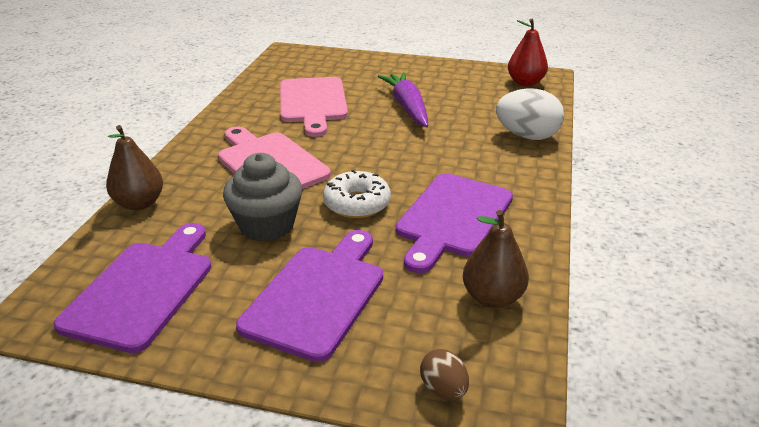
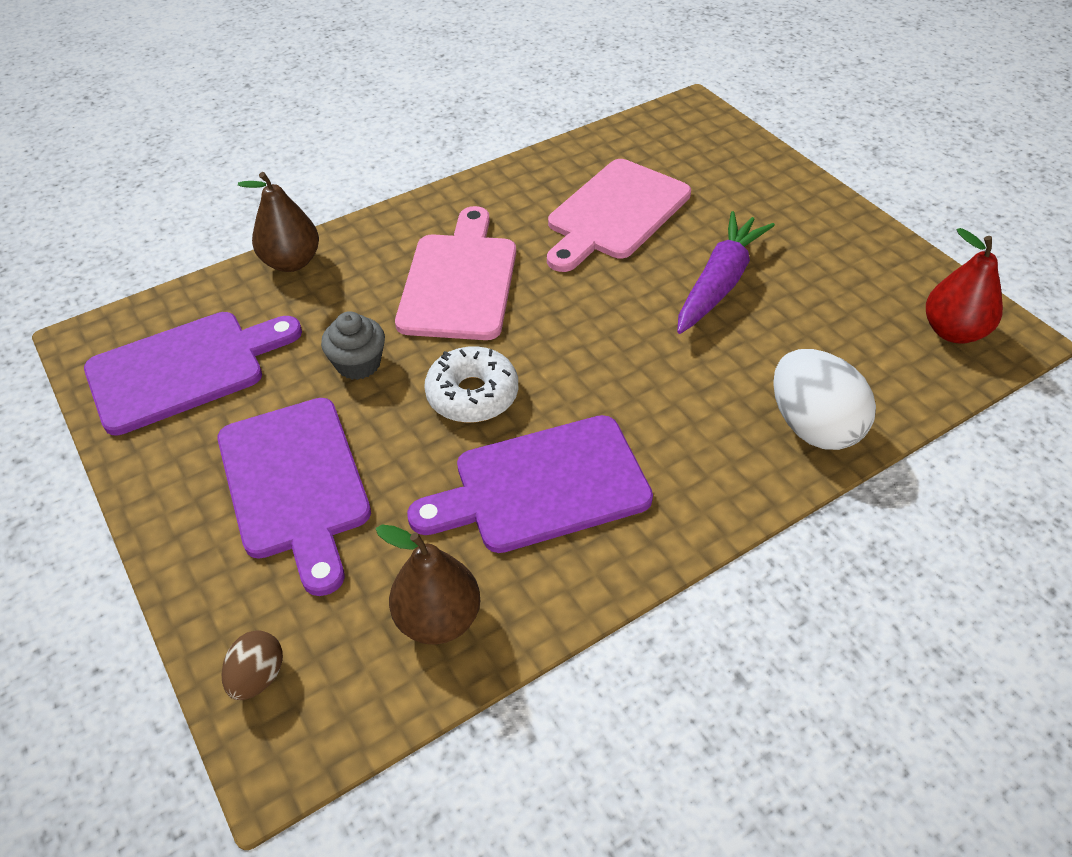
camera: 45 degrees right, 15 degrees up
grey cupcake [223,153,302,242] -> grey cupcake [321,311,385,380], size x0.64
purple cutting board [236,230,383,362] -> purple cutting board turned 90 degrees clockwise [217,398,371,596]

